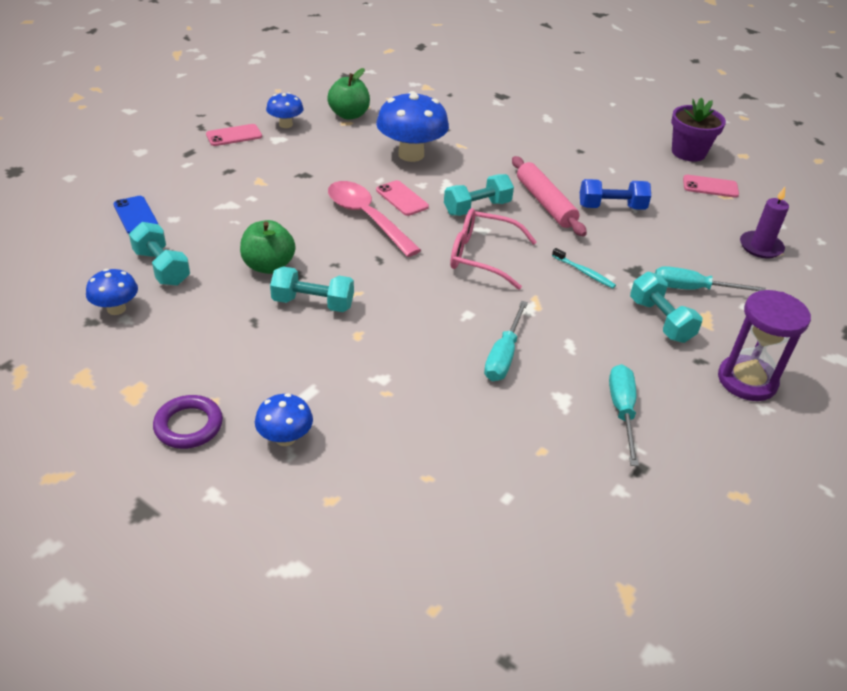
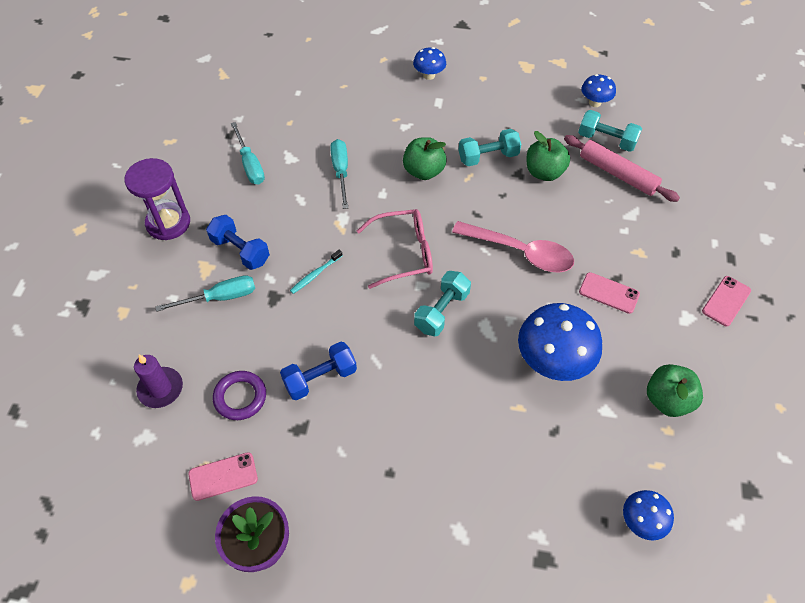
camera: 155 degrees right, 15 degrees up
blue phone [113,196,158,234] -> none
purple ring [153,395,223,449] -> purple ring moved to [213,371,266,420]
blue mushroom [266,92,304,128] -> blue mushroom moved to [623,490,674,540]
pink phone [376,180,429,216] -> pink phone moved to [579,272,640,314]
pink rolling pin [512,156,587,236] -> pink rolling pin moved to [564,135,680,202]
turquoise toothbrush [552,248,616,288] -> turquoise toothbrush turned 60 degrees counterclockwise [290,250,343,294]
turquoise dumbbell [630,272,702,343] -> blue dumbbell [206,215,270,270]
none -> green apple [403,137,447,180]

